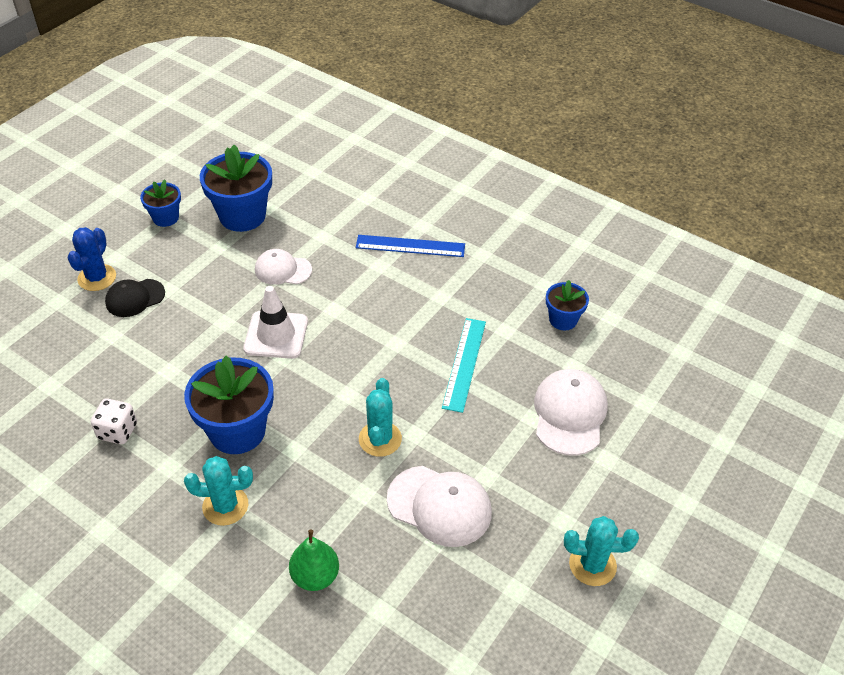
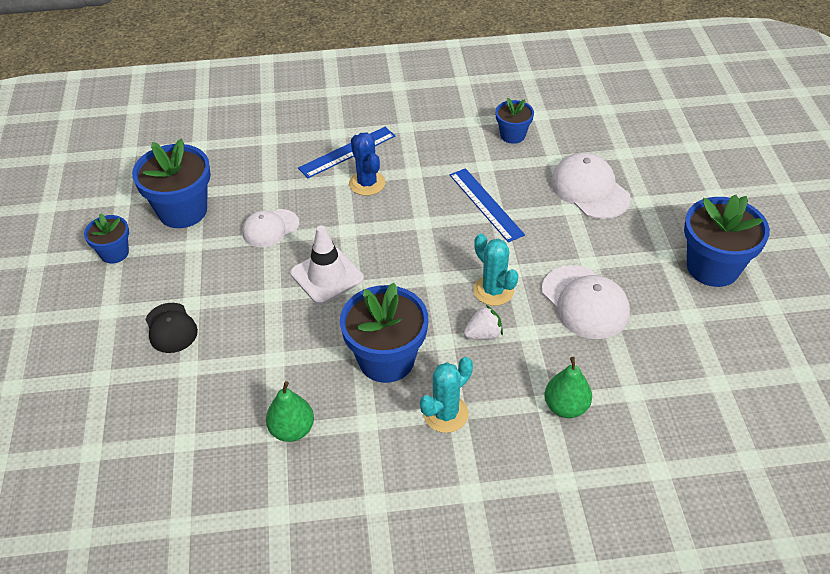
camera: 40 degrees left, 0 degrees up
blue cactus [68,227,116,291] -> blue cactus moved to [349,132,385,196]
white dice [91,399,137,444] -> green pear [266,381,314,442]
black cap [105,279,165,317] -> black cap turned 45 degrees counterclockwise [145,303,198,353]
white cap [387,466,492,547] -> white cap turned 75 degrees clockwise [542,265,630,339]
turquoise ruler [442,318,486,413] -> blue ruler [450,168,525,243]
turquoise cactus [564,516,639,586] -> blue flower pot [684,195,770,287]
none -> white strawberry [464,305,503,340]

